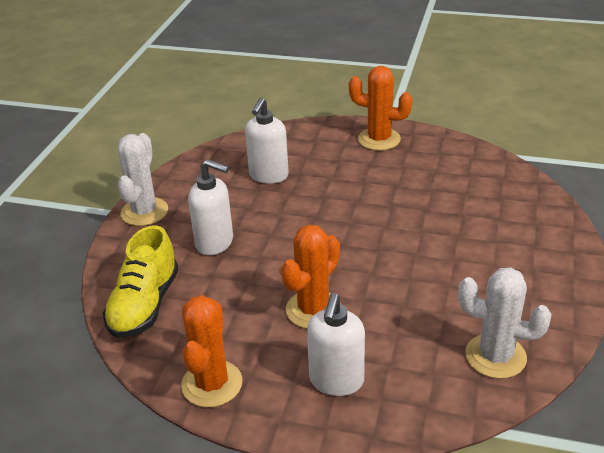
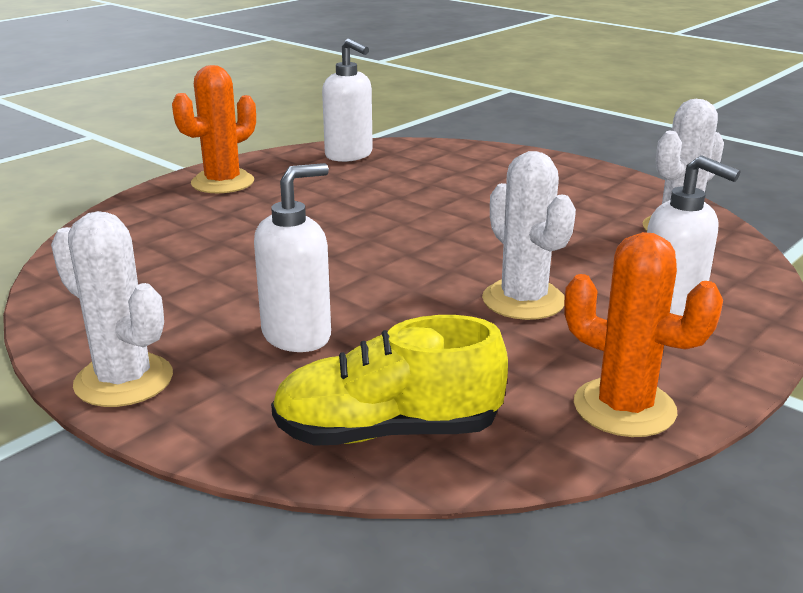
camera: 65 degrees left, 10 degrees down
yellow shoe [103,225,179,338] -> yellow shoe turned 135 degrees clockwise [271,315,508,446]
white soap dispenser [245,97,289,184] -> white soap dispenser moved to [322,38,373,162]
orange cactus [281,224,341,329] -> white cactus [482,151,576,320]

